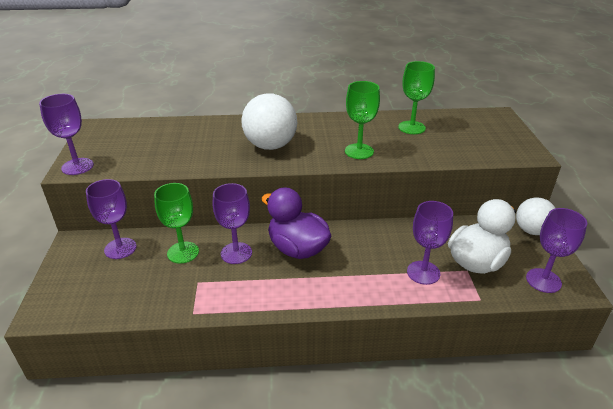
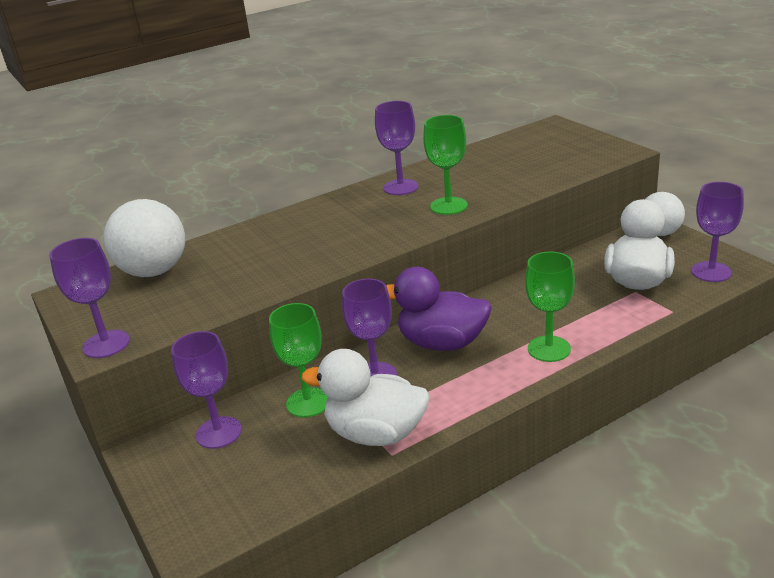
camera: 25 degrees left, 5 degrees down
white ball [241,93,297,150] -> white ball moved to [104,199,185,277]
green goblet [398,61,435,134] -> green goblet moved to [525,252,575,362]
purple goblet [407,201,453,285] -> purple goblet moved to [375,101,419,195]
none -> white duck [301,349,429,446]

